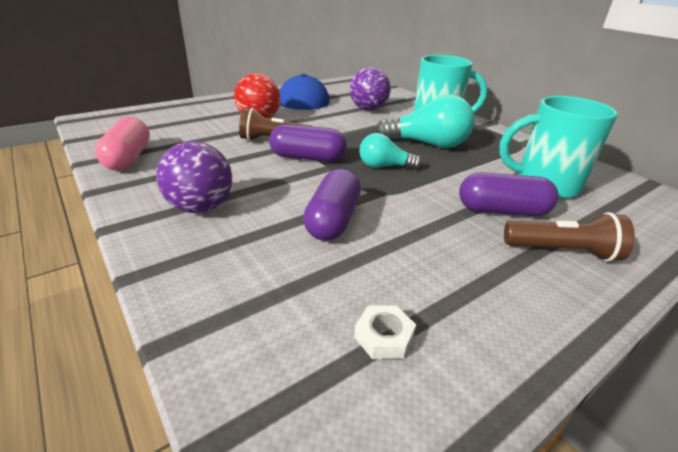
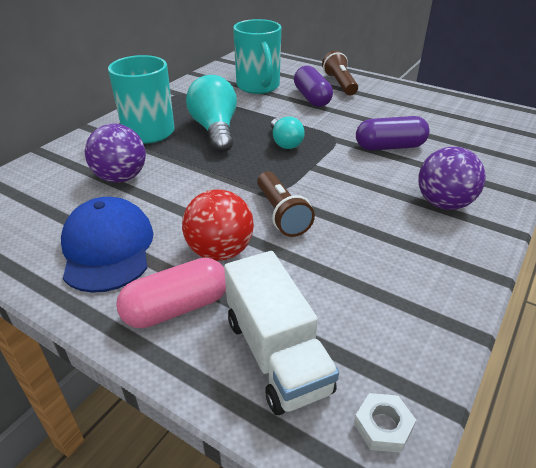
camera: 110 degrees left, 5 degrees up
pink capsule [95,117,150,170] -> pink capsule moved to [116,258,226,328]
purple capsule [269,124,347,162] -> none
white nut [354,305,416,359] -> white nut moved to [354,393,416,453]
none -> white truck [224,251,339,415]

